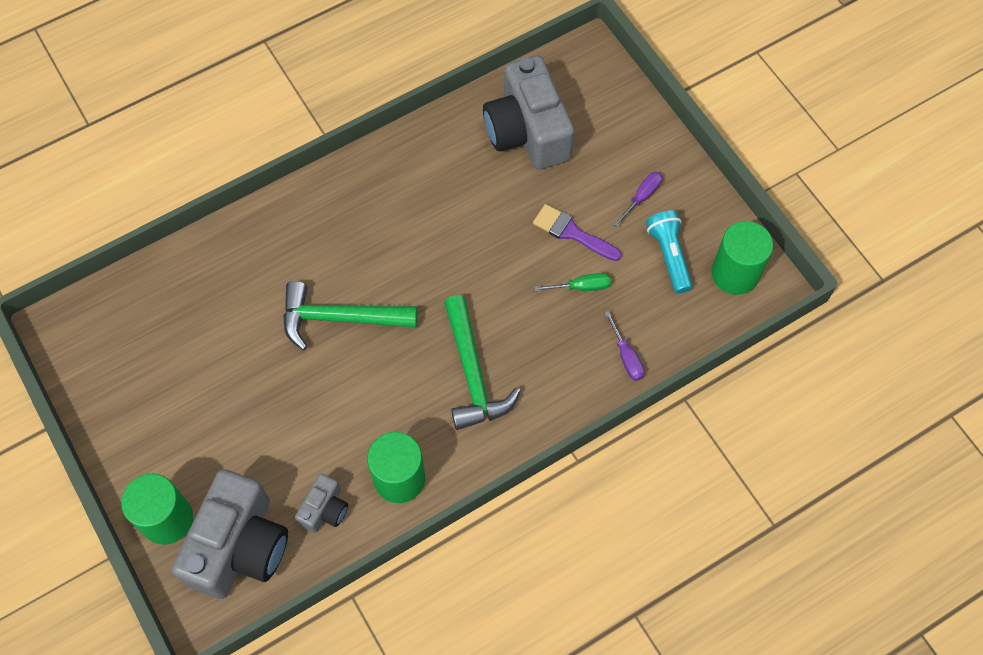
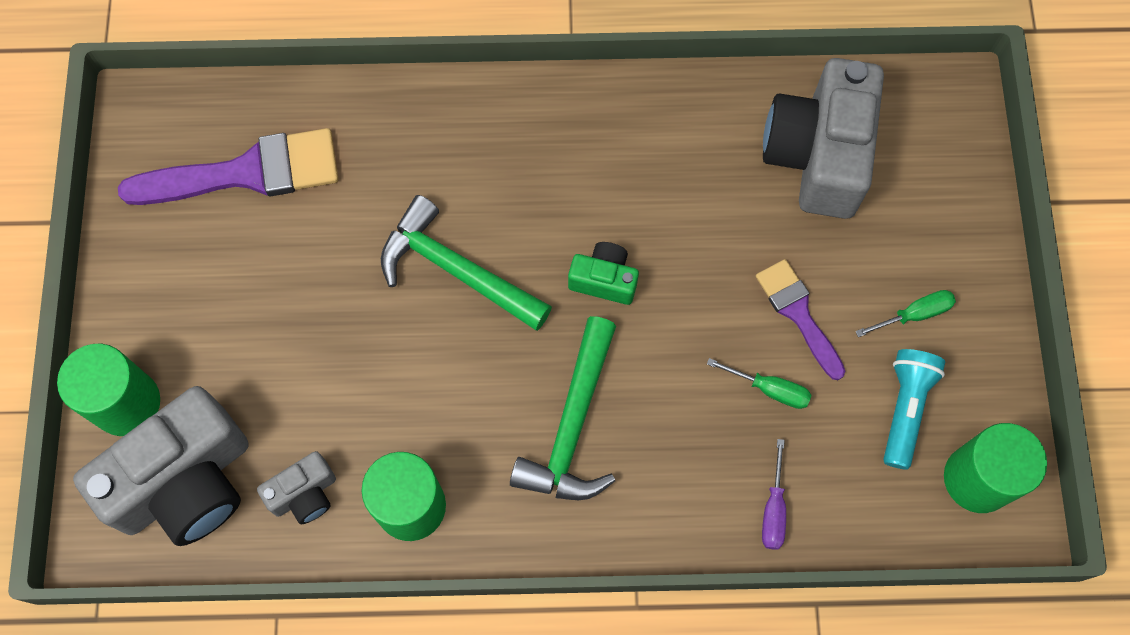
camera: 30 degrees right, 5 degrees up
purple screwdriver [613,172,662,227] -> green screwdriver [855,290,956,337]
none -> purple brush [118,128,339,205]
none -> green camera [568,242,639,305]

